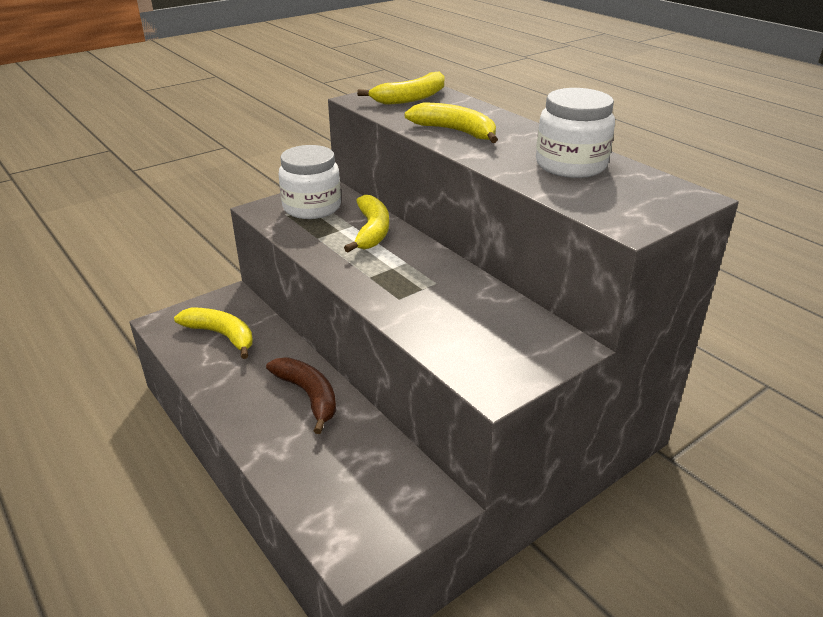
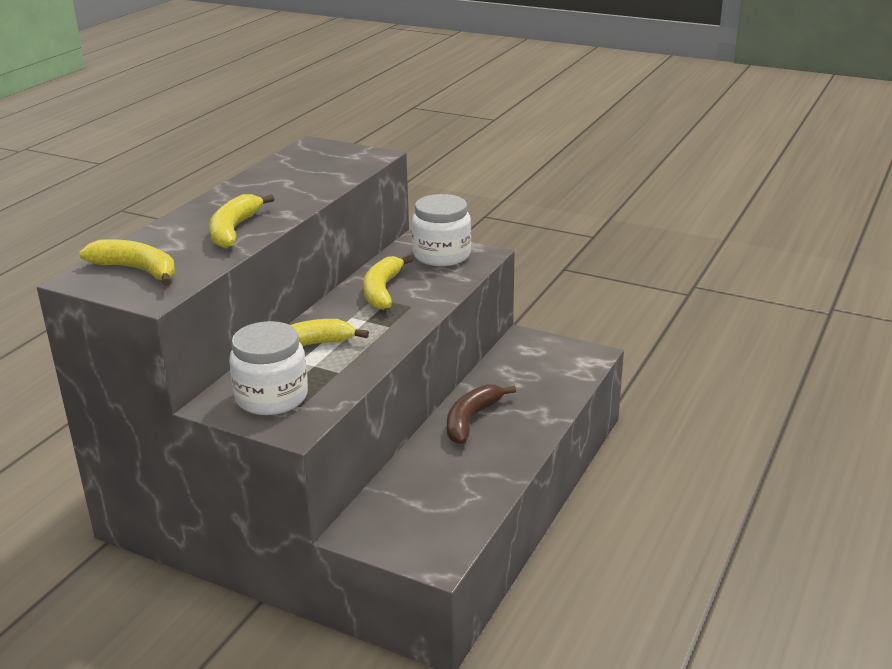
camera: 115 degrees left, 5 degrees down
yellow banana [174,308,253,359] -> yellow banana moved to [363,255,413,310]
white jar [536,88,615,178] -> white jar moved to [412,194,471,266]

